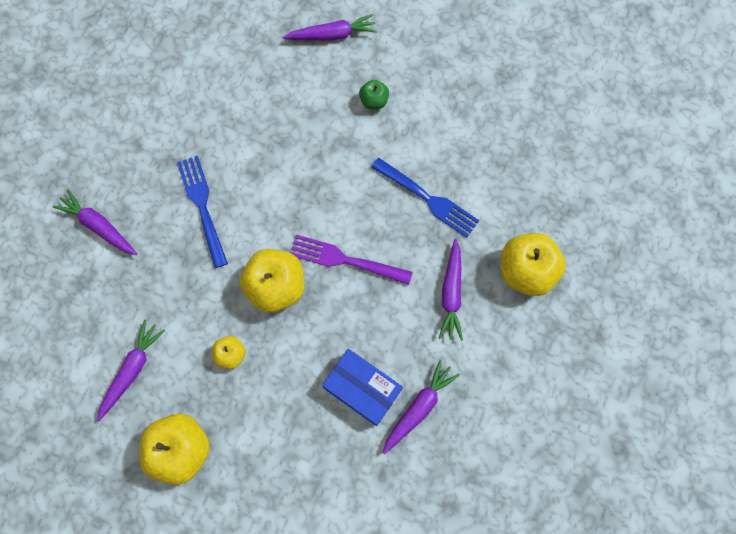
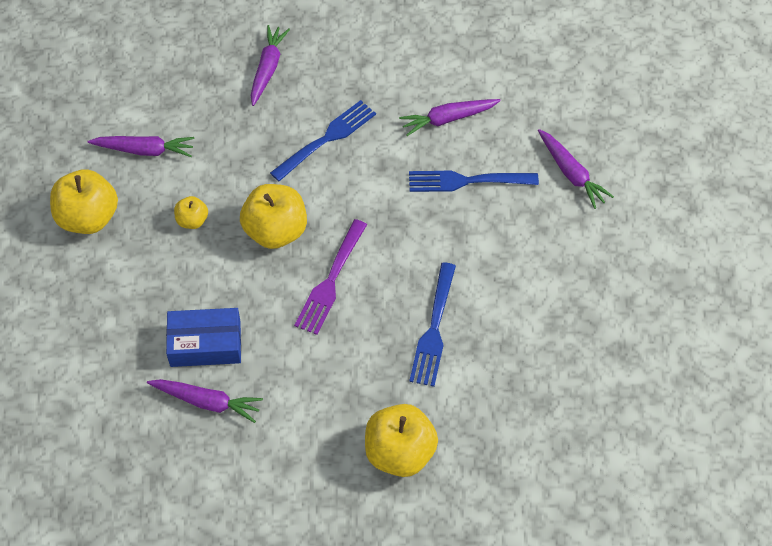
camera: 65 degrees right, 15 degrees down
purple fork [290,234,413,285] -> purple fork turned 150 degrees counterclockwise [294,219,367,335]
blue box [322,349,403,426] -> blue box turned 75 degrees clockwise [166,308,241,367]
green apple [359,80,389,110] -> none
purple carrot [438,239,463,341] -> purple carrot moved to [399,99,501,136]
none -> blue fork [409,171,539,192]

